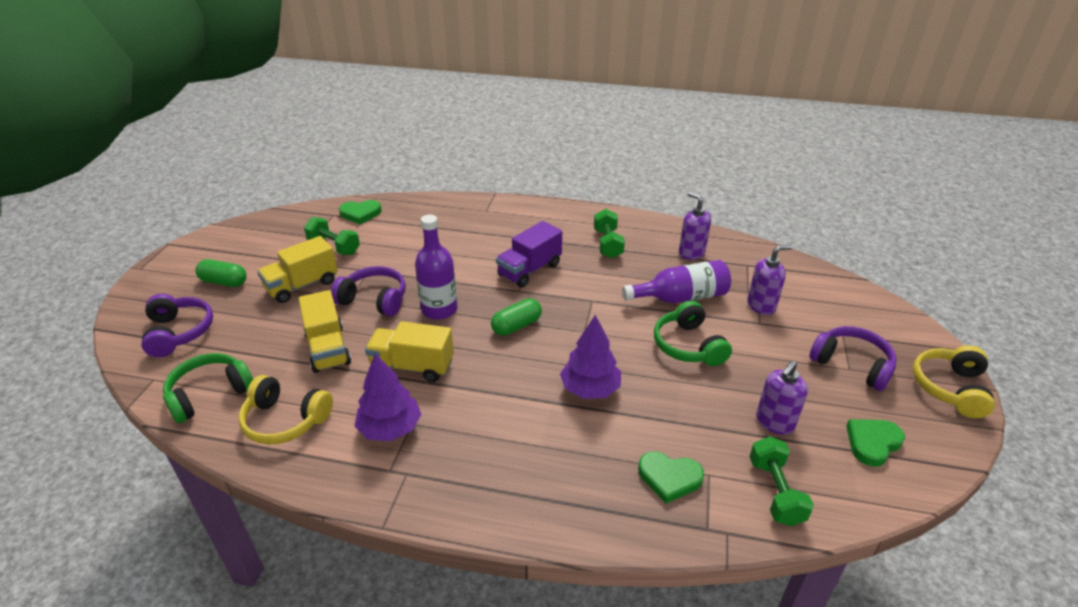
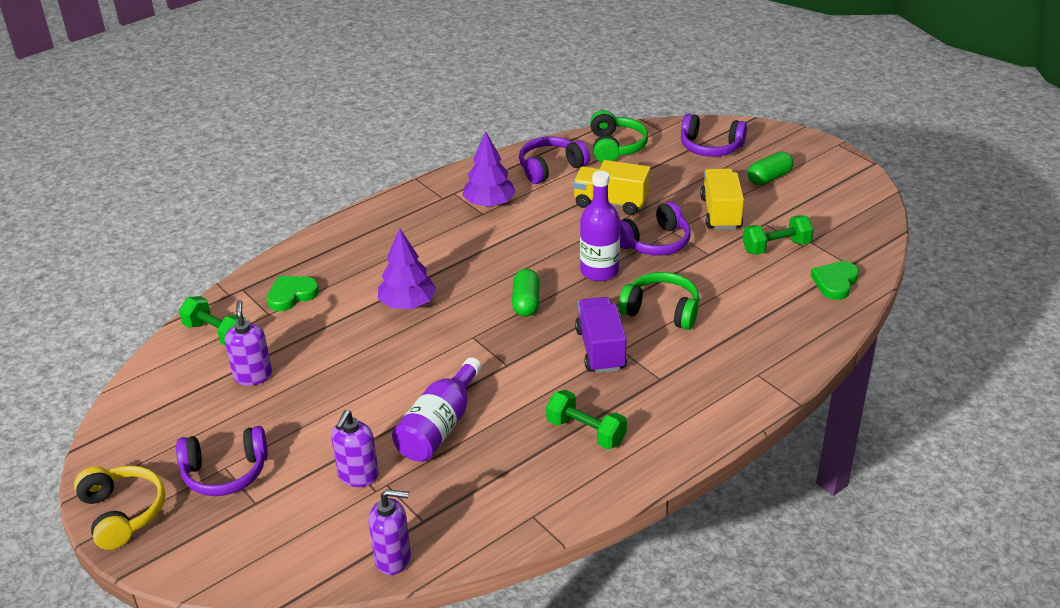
camera: 130 degrees right, 0 degrees up
yellow headphones [239,375,333,445] -> purple headphones [519,137,590,184]
yellow truck [365,321,454,382] -> none
green headphones [654,300,732,366] -> green headphones moved to [618,272,699,330]
purple soap dispenser [679,192,711,260] -> purple soap dispenser moved to [368,489,411,575]
green heart [846,419,905,467] -> none

